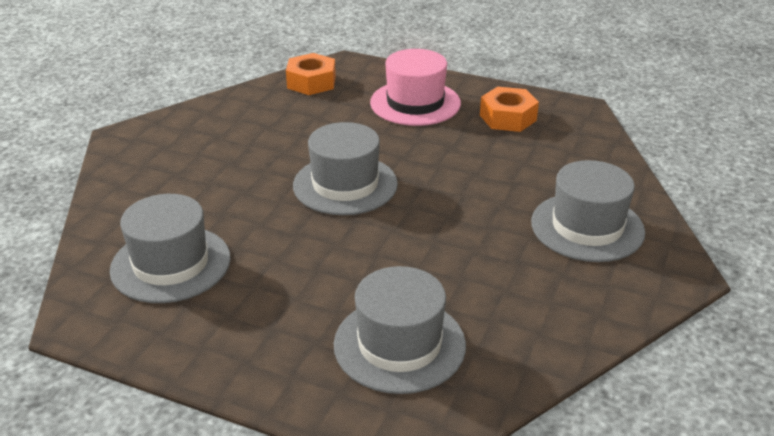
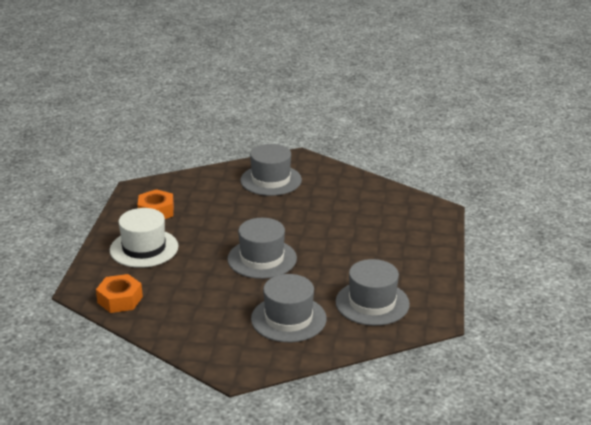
camera: 105 degrees left, 5 degrees down
grey hat [334,266,466,394] -> grey hat moved to [251,274,327,342]
pink hat [370,49,461,126] -> white hat [110,208,179,268]

